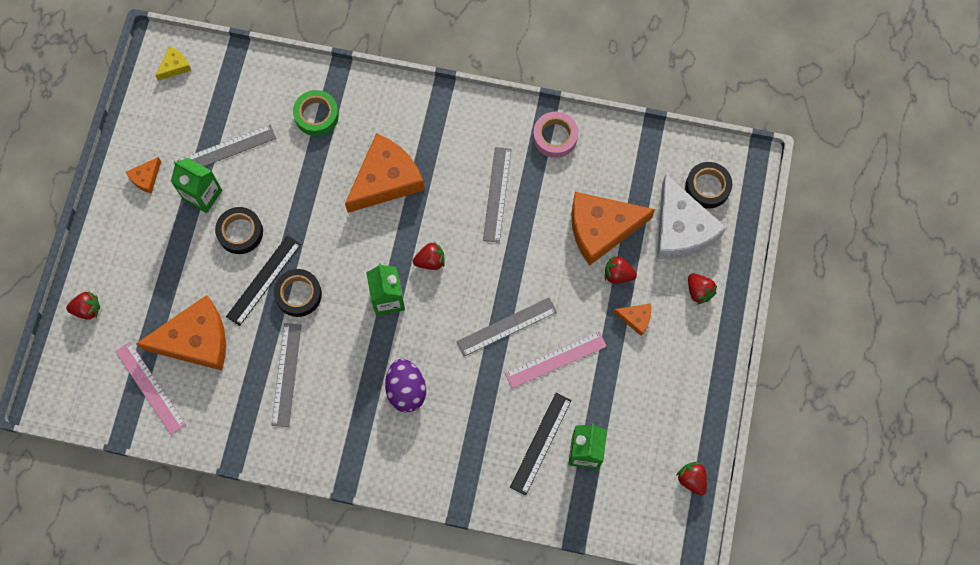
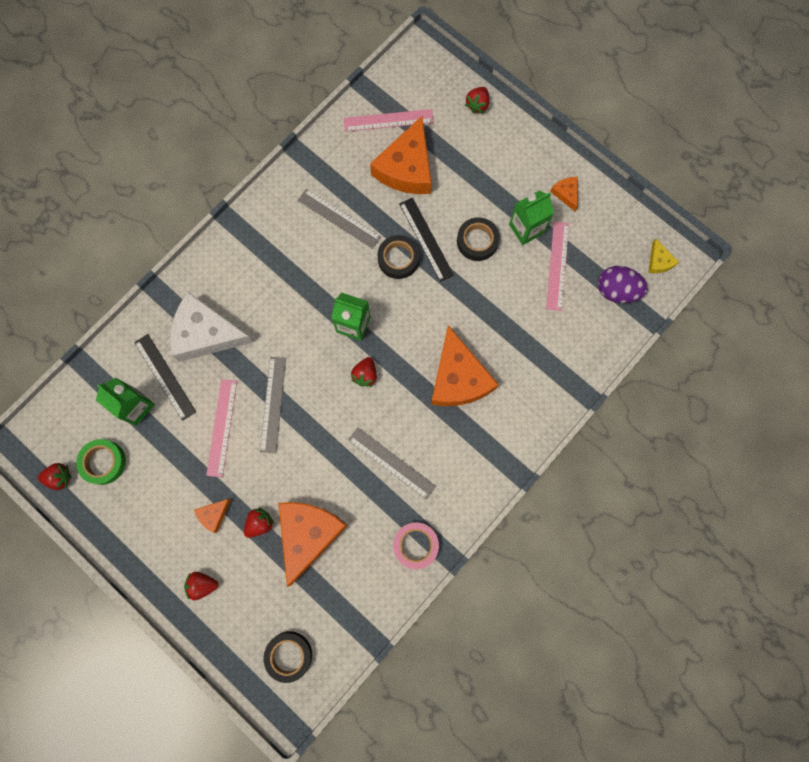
camera: 120 degrees right, 5 degrees up
grey ruler [177,125,276,166] -> pink ruler [546,221,569,311]
green tape [293,90,339,136] -> green tape moved to [76,439,126,485]
purple egg [385,359,426,412] -> purple egg moved to [598,266,648,303]
white cheese [657,174,726,259] -> white cheese moved to [170,292,253,362]

